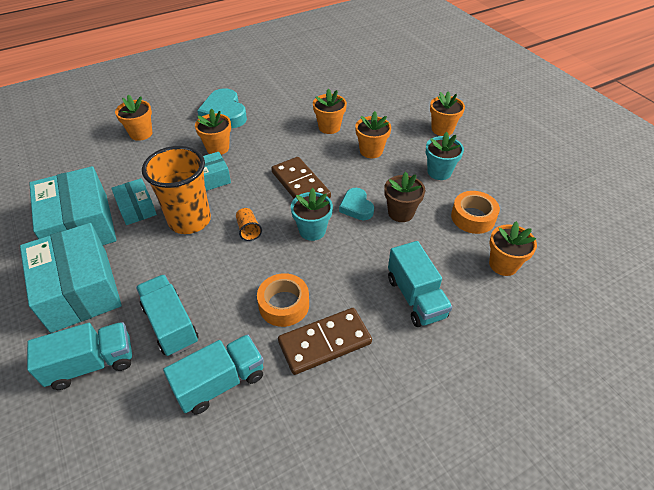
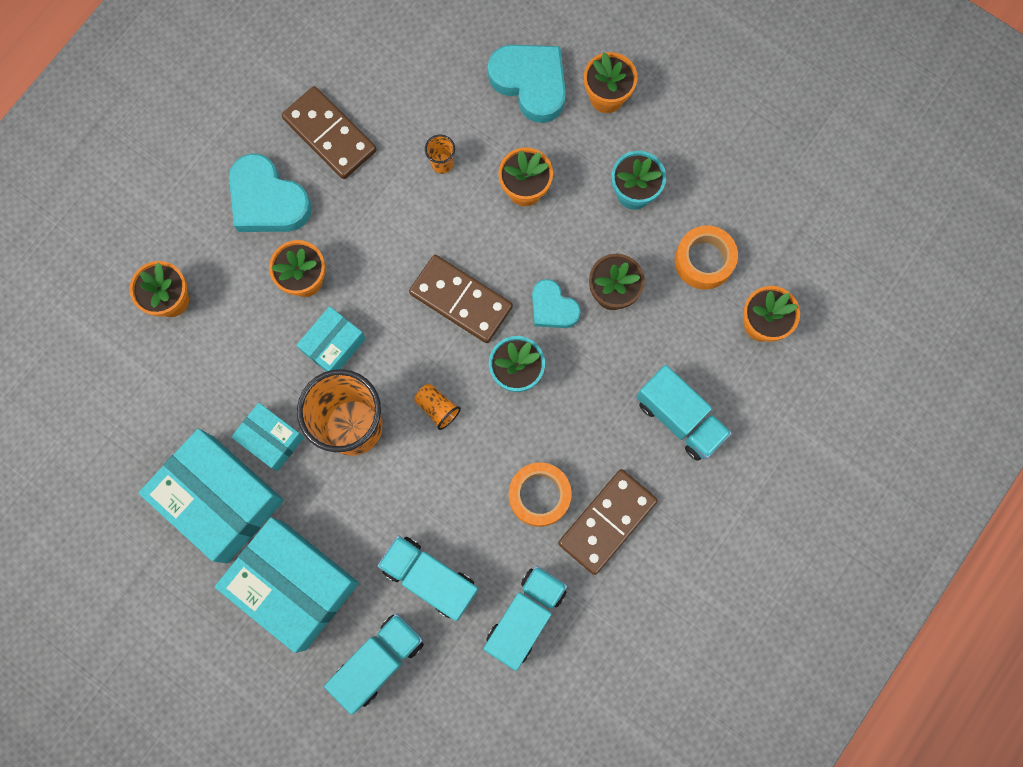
camera: 25 degrees left, 30 degrees up
orange flower pot [313,88,347,134] -> orange cup [425,134,455,174]
none -> brown domino [282,86,377,179]
none -> turquoise heart [488,45,566,123]

